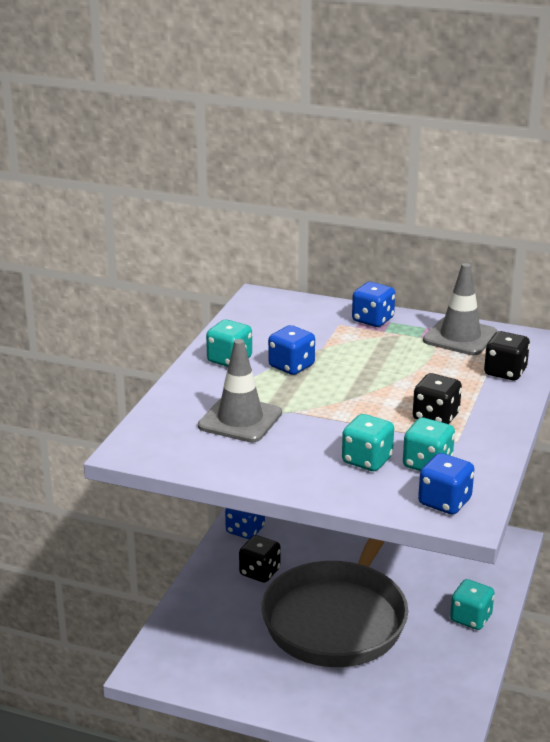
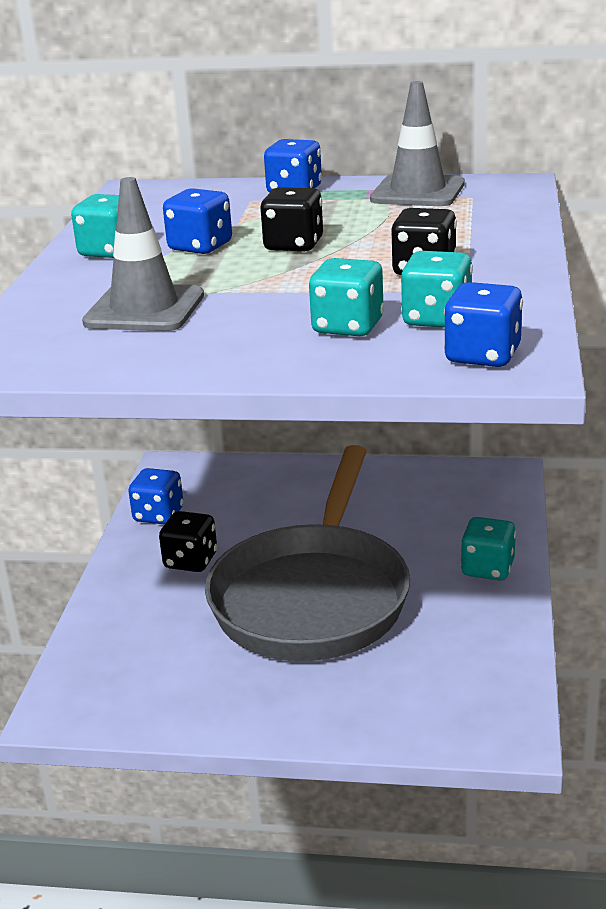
camera: 10 degrees left, 0 degrees up
black dice [484,331,530,380] -> black dice moved to [260,187,323,252]

